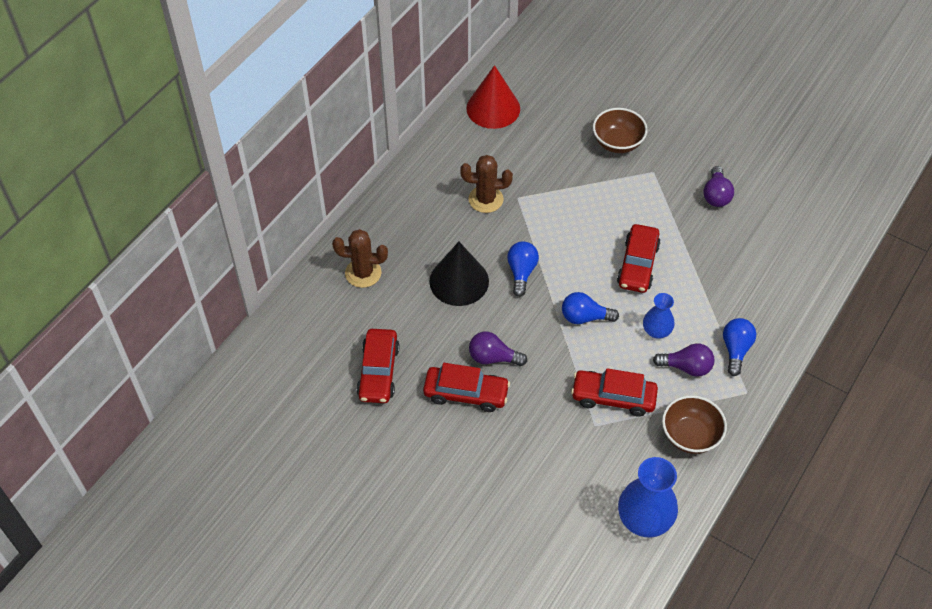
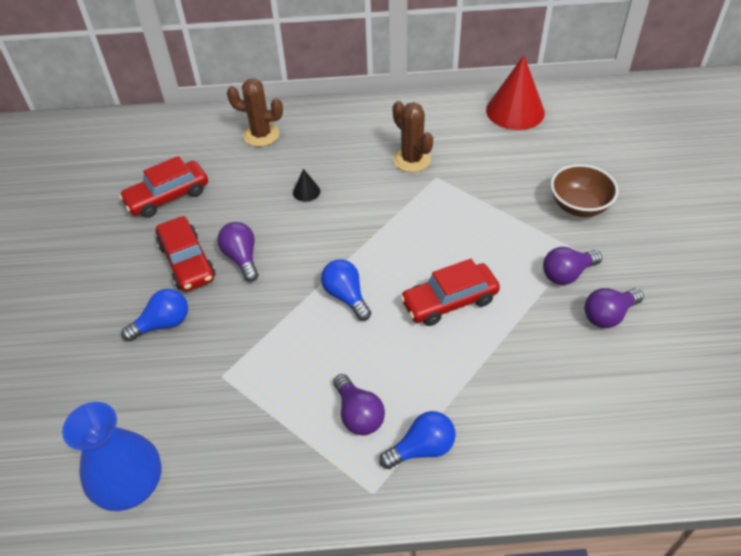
camera: 55 degrees right, 5 degrees down
brown cactus [332,229,388,288] -> brown cactus turned 45 degrees counterclockwise [227,79,283,147]
black cone [429,242,489,306] -> black cone [293,169,320,202], size x0.44
blue light bulb [507,242,539,297] -> blue light bulb moved to [121,289,188,341]
red car [571,368,658,417] -> none
blue vase [643,293,675,339] -> none
brown bowl [662,395,727,454] -> none
none -> purple light bulb [543,247,602,285]

